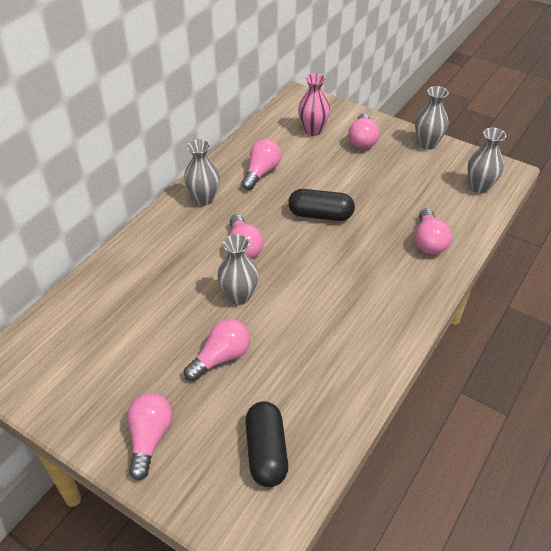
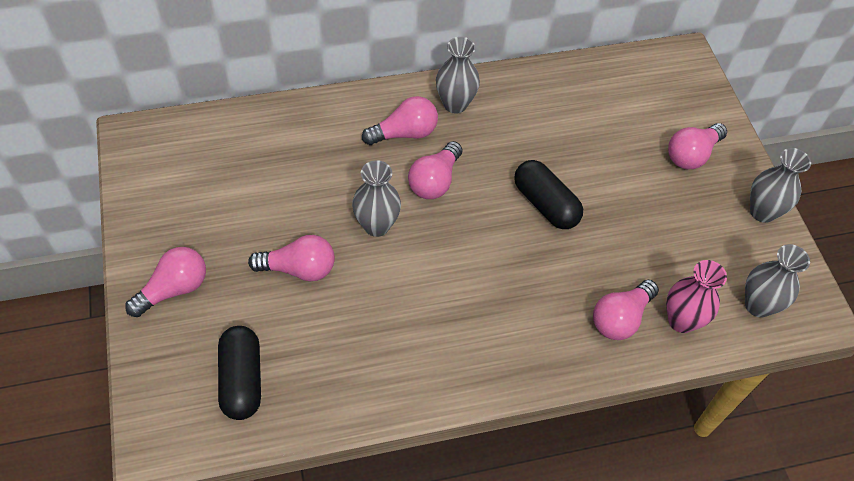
camera: 40 degrees right, 10 degrees up
pink light bulb [241,139,282,190] -> pink light bulb moved to [362,96,438,145]
black capsule [245,401,288,487] -> black capsule turned 45 degrees counterclockwise [218,326,261,420]
pink vase [298,73,330,136] -> pink vase moved to [666,260,727,333]

